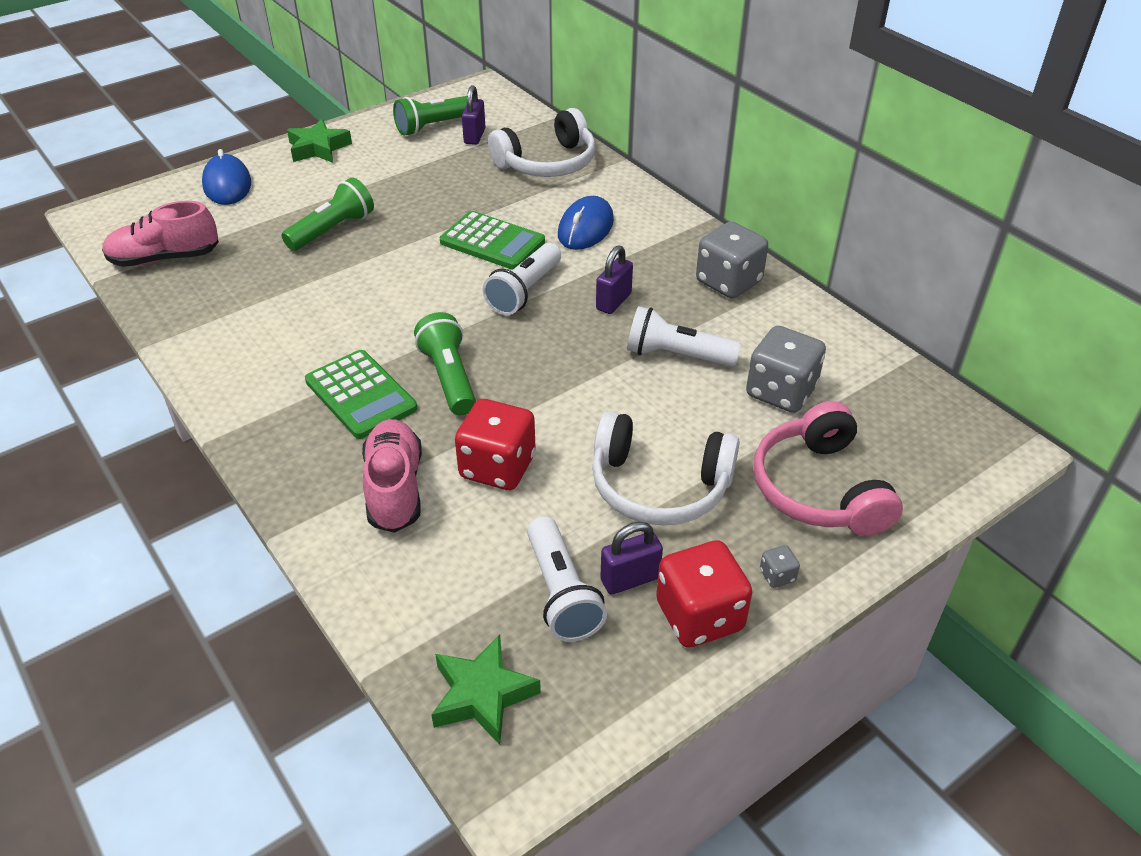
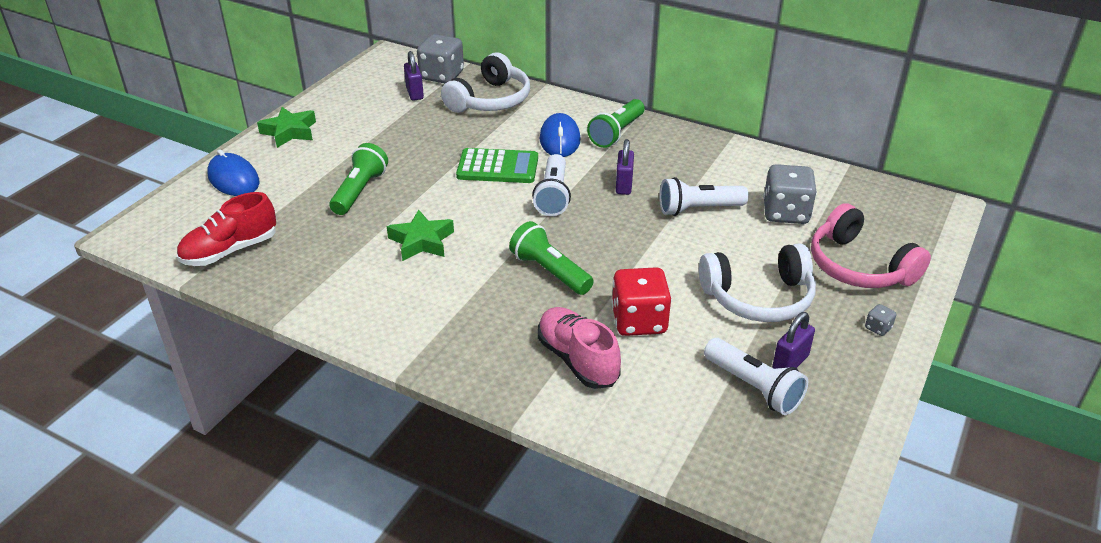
camera: 25 degrees left, 5 degrees down
pink shoe [102,201,219,267] -> red shoe [177,192,276,266]
green calculator [305,350,417,439] -> none
green flashlight [393,96,467,136] -> green flashlight moved to [587,99,645,148]
green star [431,635,541,745] -> green star moved to [387,210,454,261]
red dice [656,540,752,648] -> none
grey dice [696,222,768,299] -> grey dice moved to [417,34,464,83]

